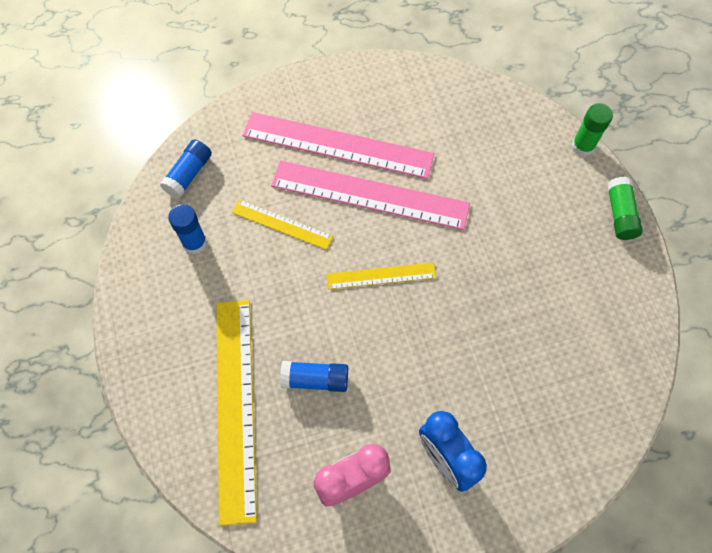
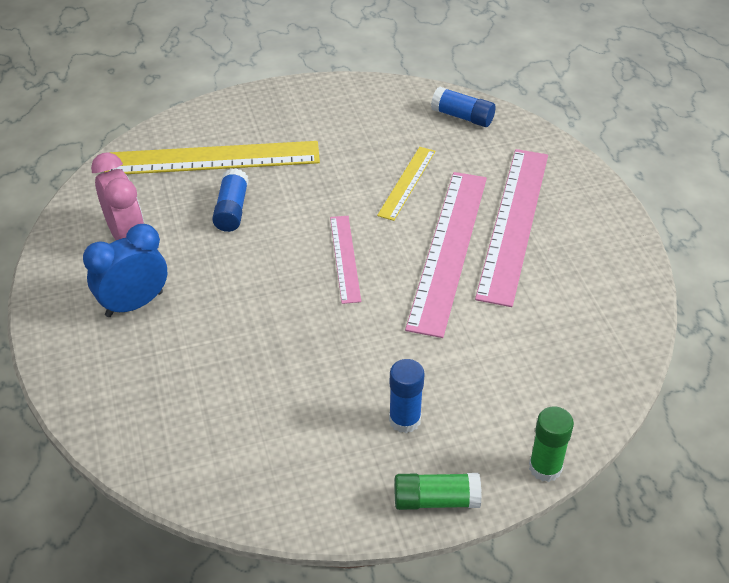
camera: 90 degrees right, 20 degrees down
blue glue stick [168,204,207,254] -> blue glue stick moved to [389,359,424,433]
yellow ruler [327,263,436,289] -> pink ruler [330,216,361,304]

